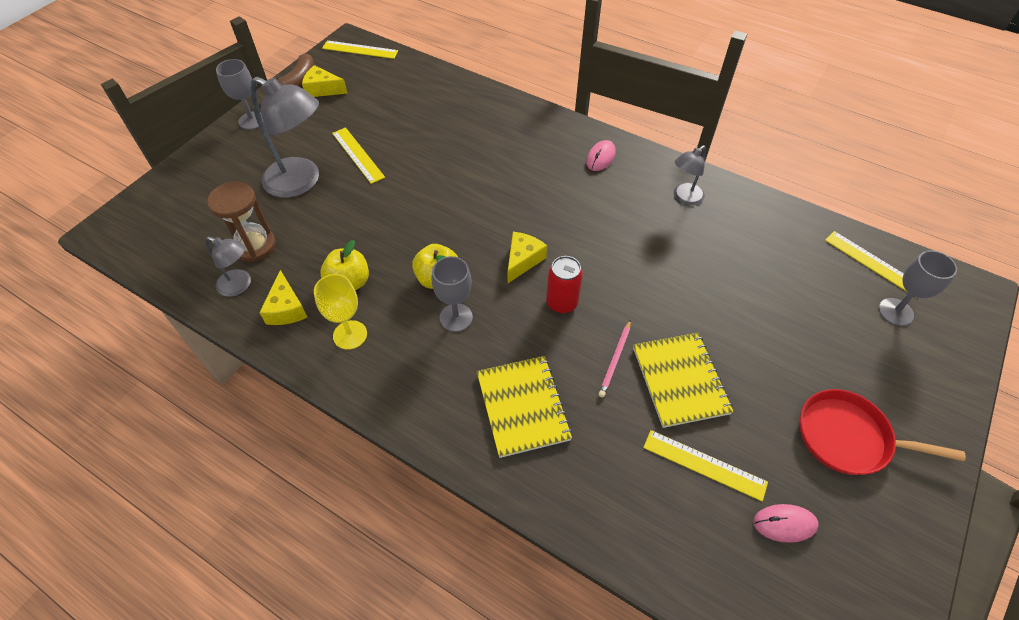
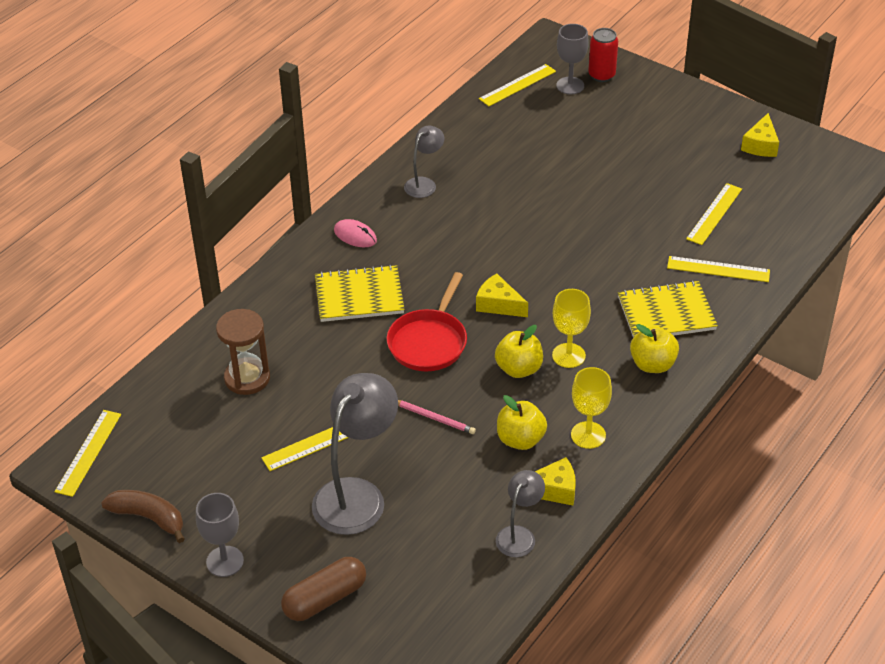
camera: 85 degrees left, 10 degrees down
brown hourglass [207,181,276,262] -> brown hourglass moved to [216,309,270,395]
yellow cheese [302,65,348,97] -> yellow cheese moved to [741,113,779,157]
grey goblet [432,256,473,332] -> yellow goblet [552,289,591,368]
red can [546,256,583,314] -> red can moved to [588,28,618,82]
pink pencil [598,320,631,398] -> pink pencil moved to [398,400,476,434]
yellow notebook [633,333,733,428] -> yellow notebook moved to [315,265,405,322]
grey lamp [674,145,706,205] -> grey lamp turned 105 degrees counterclockwise [404,125,444,198]
pink mouse [754,504,819,543] -> none
red pan [800,389,966,475] -> red pan moved to [387,272,467,371]
none -> brown capsule [281,557,366,621]
none -> yellow apple [630,324,679,373]
none -> yellow ruler [667,256,770,282]

